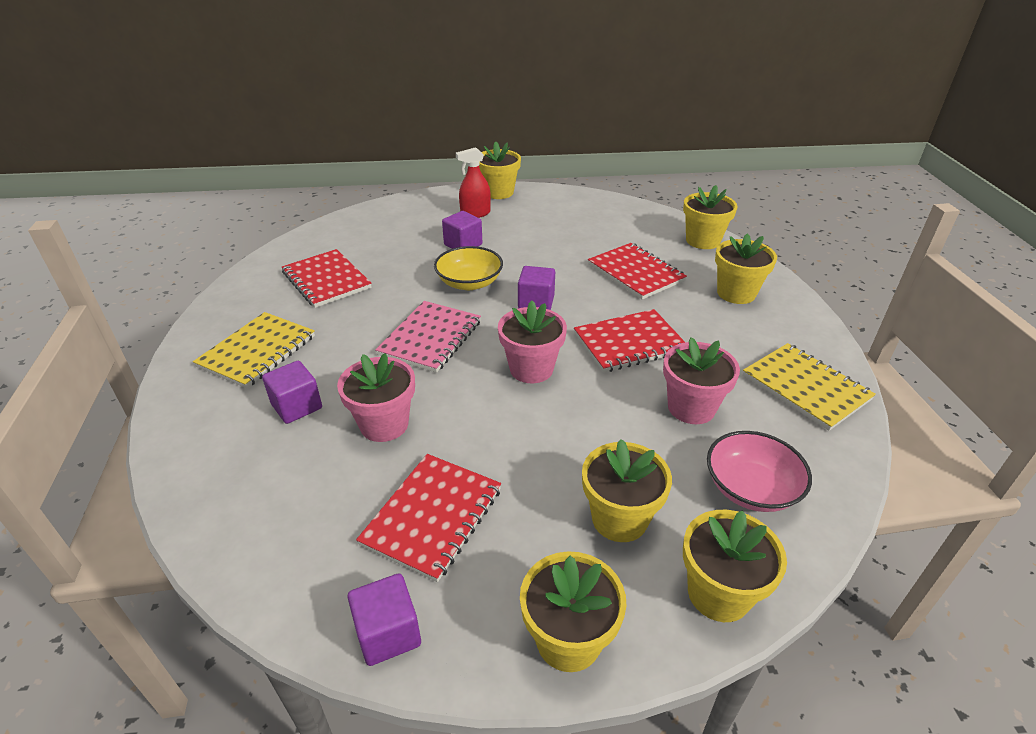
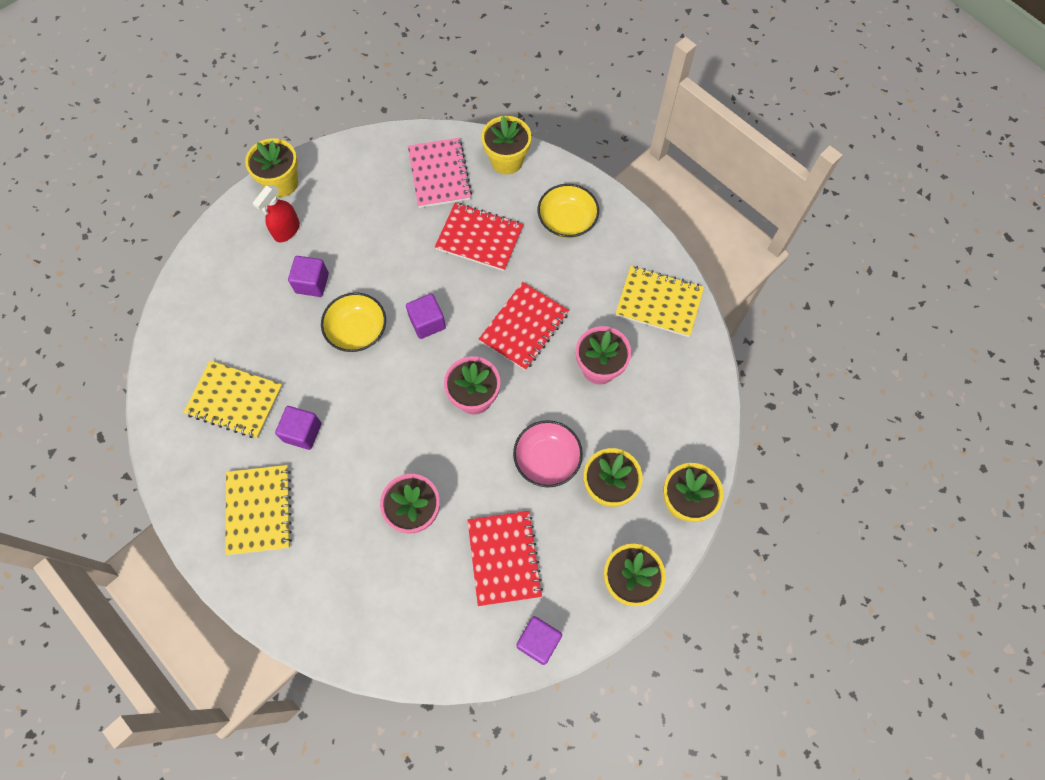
camera: 35 degrees left, 30 degrees up
purple cube [262,361,322,424] -> purple cube moved to [275,406,322,450]
red notebook [282,249,372,308] -> yellow notebook [183,361,283,438]
pink notebook [375,301,481,373] -> pink notebook moved to [408,138,472,208]
pink bowl [707,431,812,512] -> pink bowl moved to [513,420,583,488]
yellow flower pot [715,233,777,304] -> yellow bowl [538,184,599,238]

